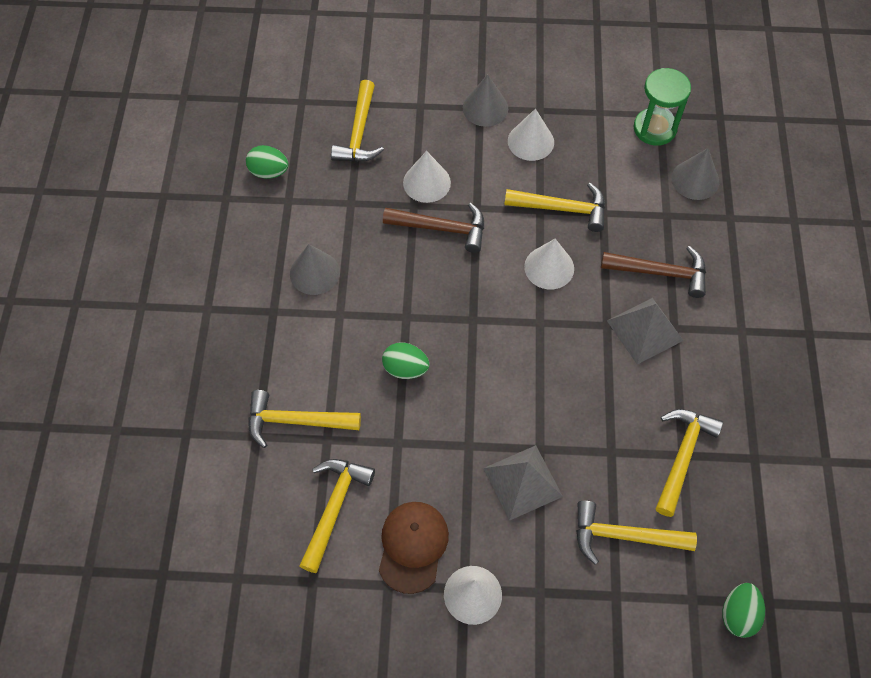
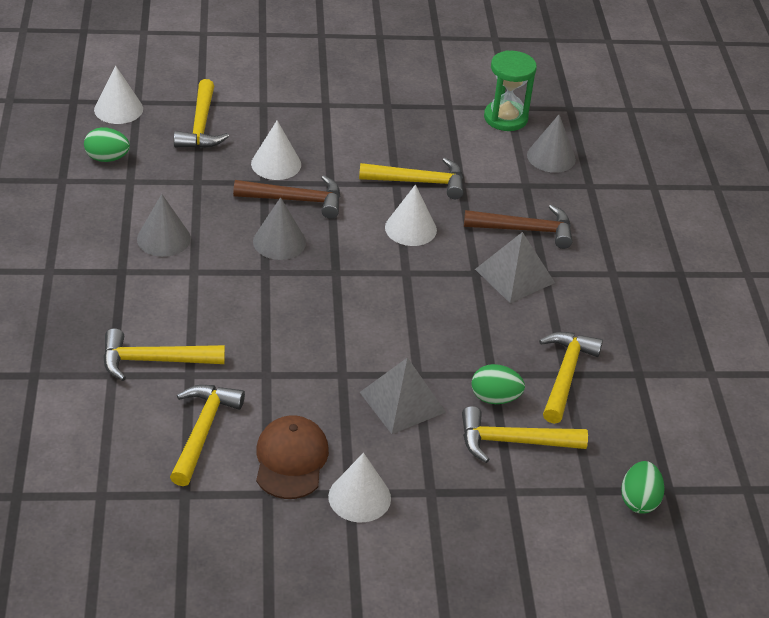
camera: 10 degrees left, 20 degrees down
green egg [382,343,430,379] -> green egg moved to [472,364,525,404]
grey cone [463,74,508,127] -> grey cone moved to [253,197,306,260]
white cone [508,109,554,161] -> white cone moved to [94,65,143,124]

